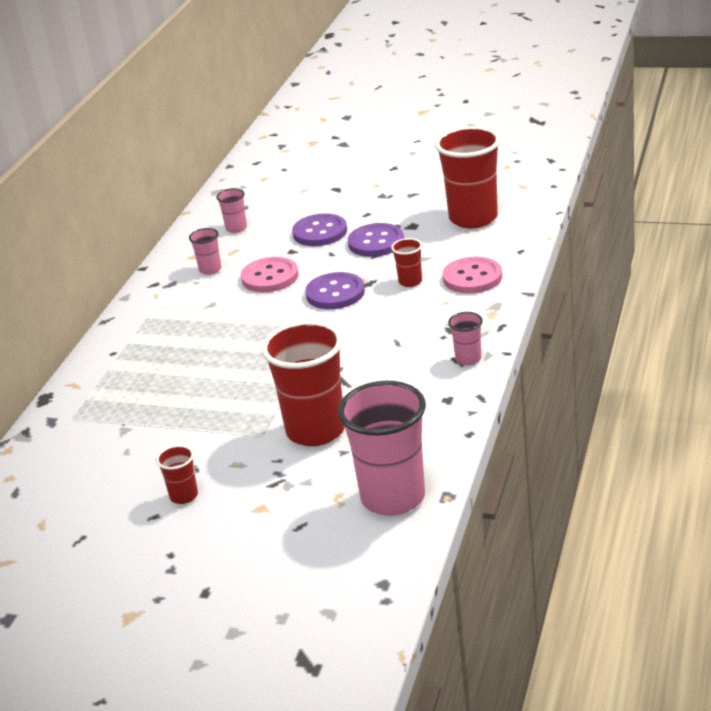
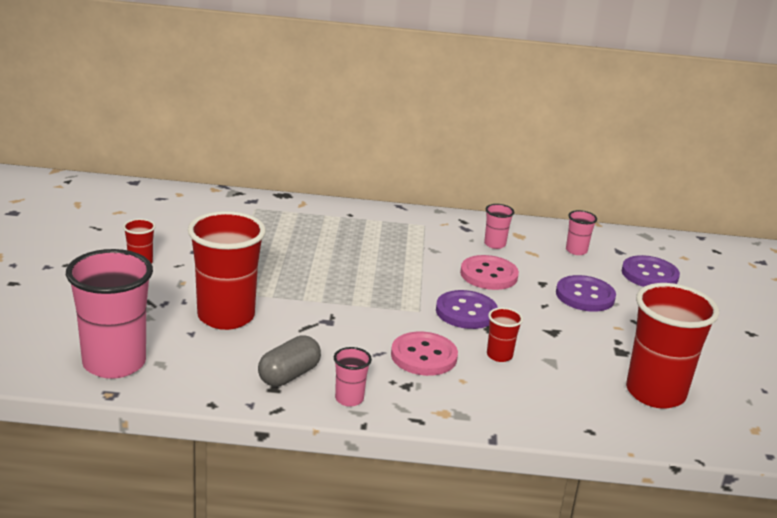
camera: 70 degrees right, 5 degrees down
purple button [348,223,404,257] -> purple button moved to [622,255,680,287]
pink button [442,257,502,294] -> pink button moved to [391,332,458,376]
none -> grey capsule [258,335,321,387]

